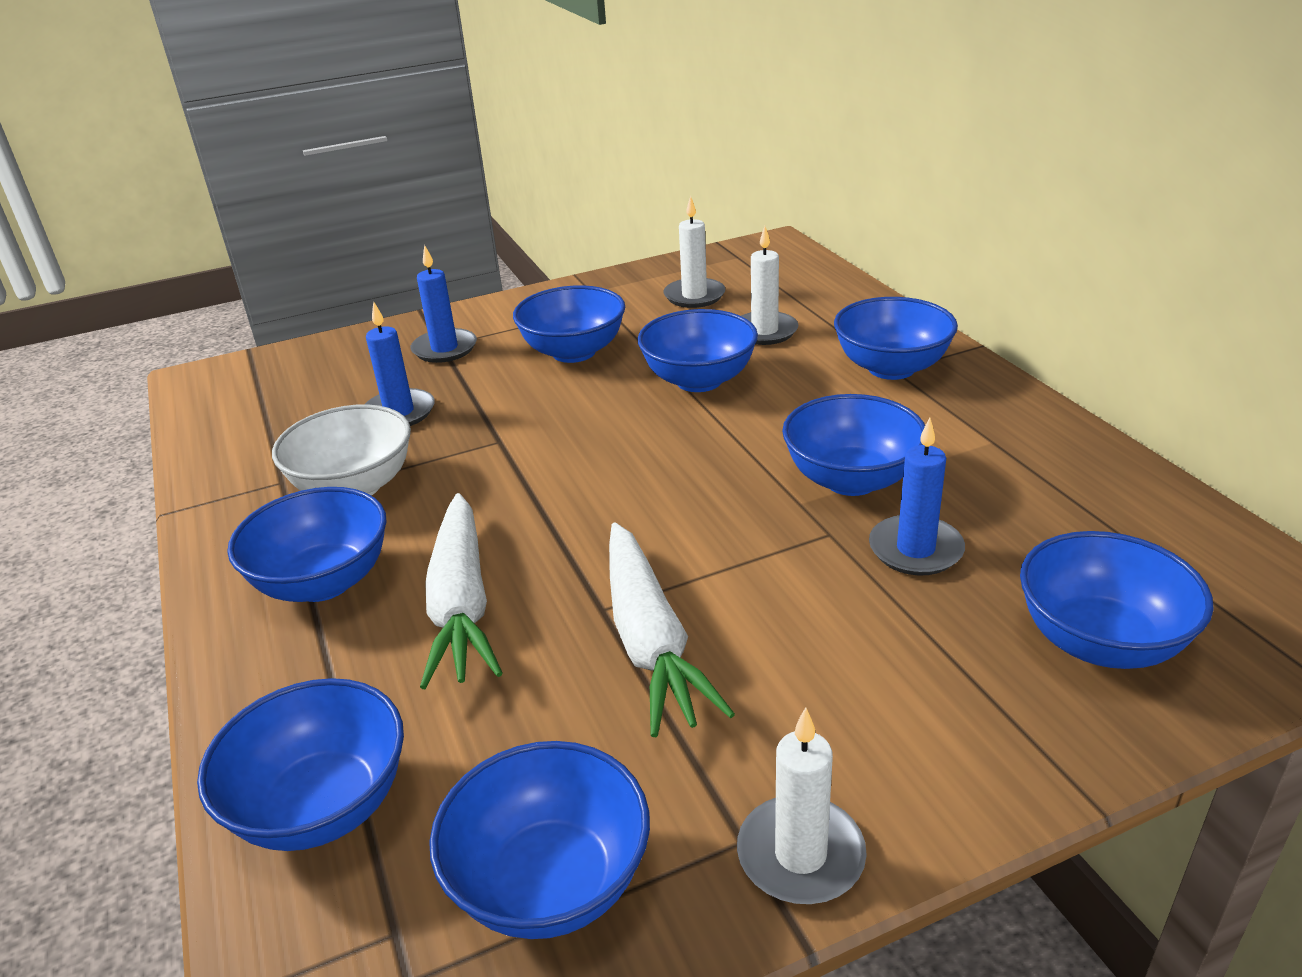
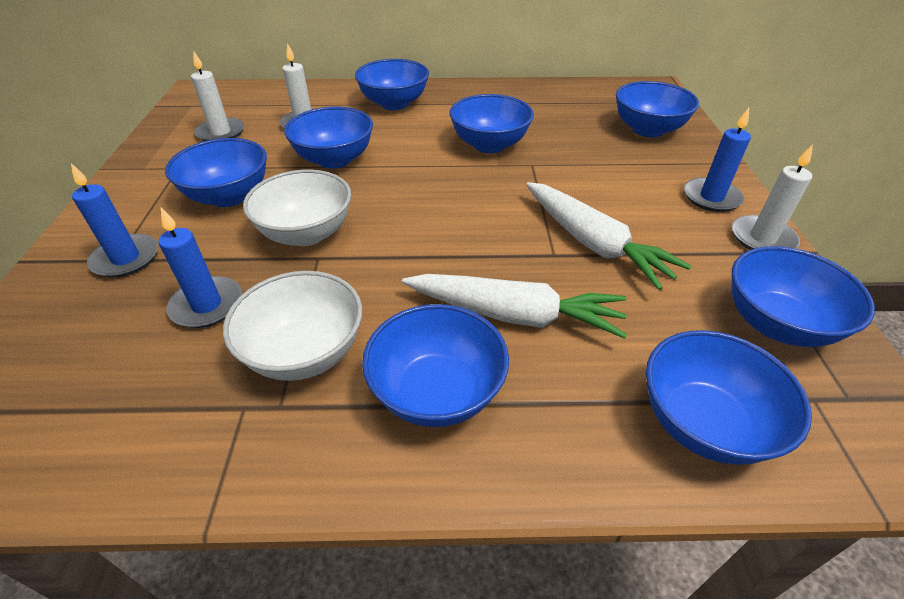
camera: 70 degrees left, 10 degrees up
white carrot [609,522,735,737] -> white carrot turned 45 degrees clockwise [526,182,691,290]
blue candle [869,418,965,576] -> blue candle moved to [684,108,751,212]
none -> white bowl [243,170,351,246]

